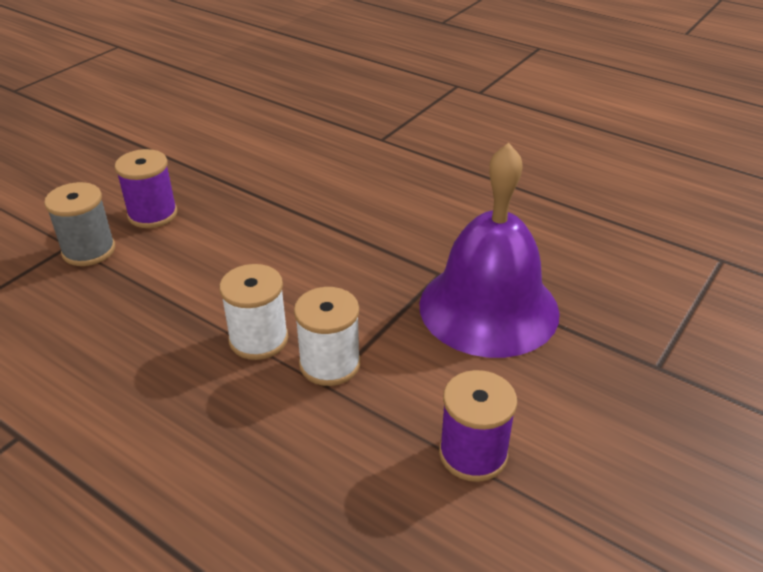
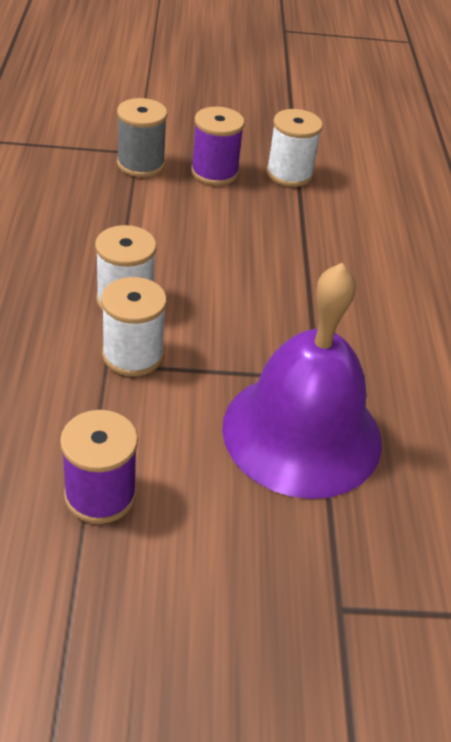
camera: 50 degrees right, 5 degrees up
none -> white spool [266,109,323,187]

